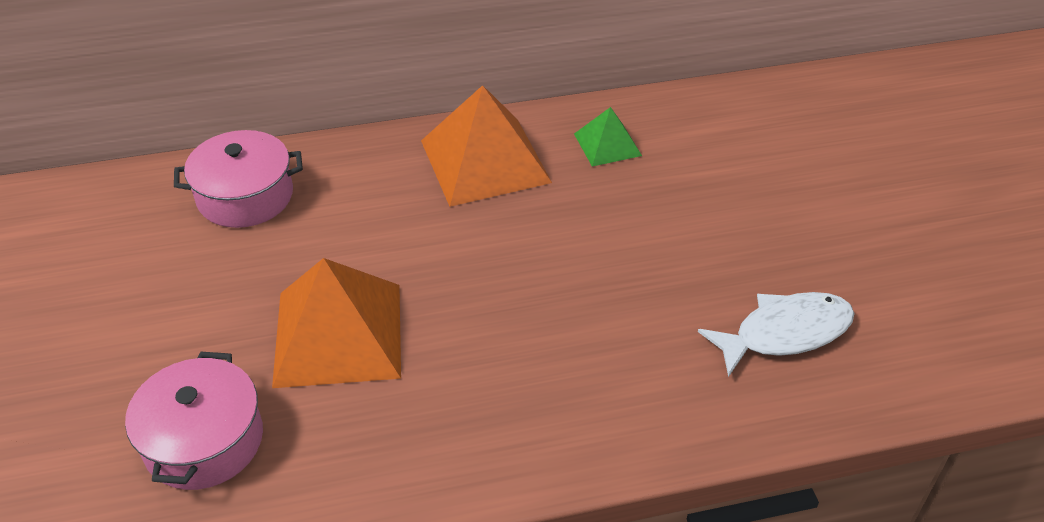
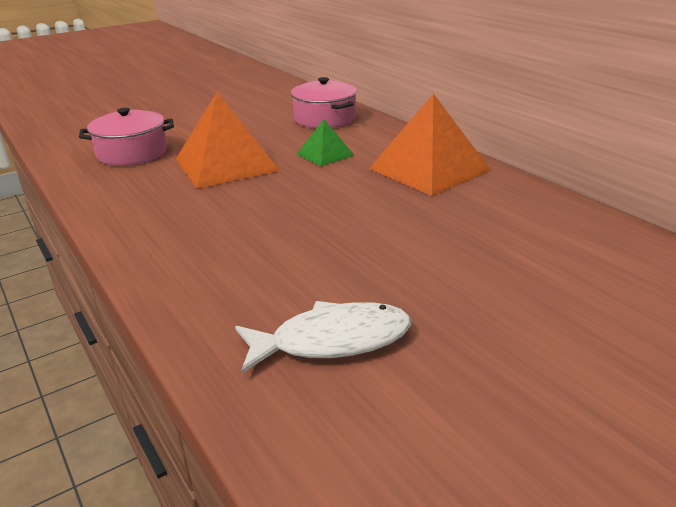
camera: 70 degrees right, 15 degrees down
green pyramid [574,107,642,167] -> green pyramid moved to [297,119,354,166]
white fish [698,292,855,377] -> white fish turned 60 degrees counterclockwise [235,301,411,373]

